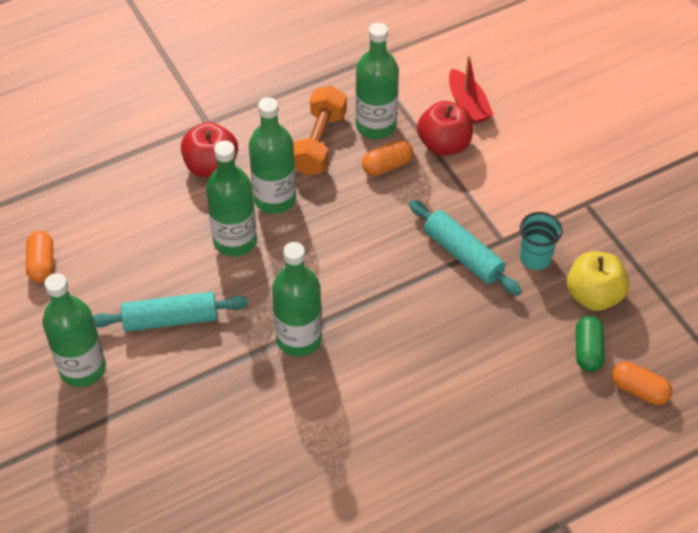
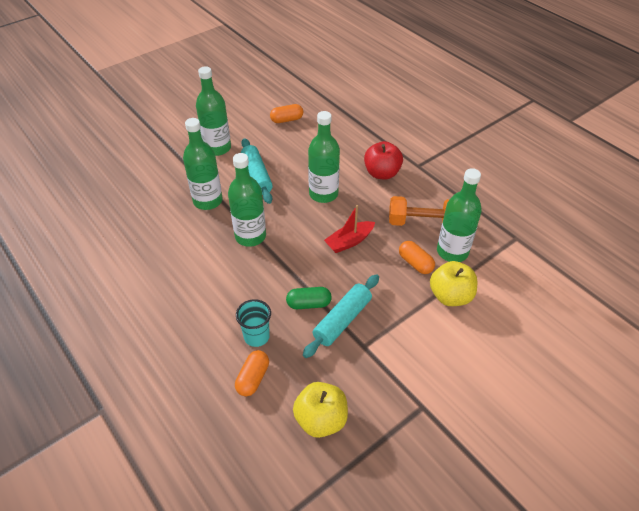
camera: 80 degrees right, 5 degrees down
green bottle [249,97,296,214] -> green bottle moved to [183,118,223,210]
red apple [417,101,473,156] -> yellow apple [430,261,477,306]
red boat [449,55,493,124] -> red boat moved to [324,205,375,253]
turquoise cup [520,212,563,270] -> turquoise cup moved to [236,299,271,347]
green capsule [576,316,605,372] -> green capsule moved to [286,287,332,309]
orange capsule [612,362,672,405] -> orange capsule moved to [235,350,269,396]

